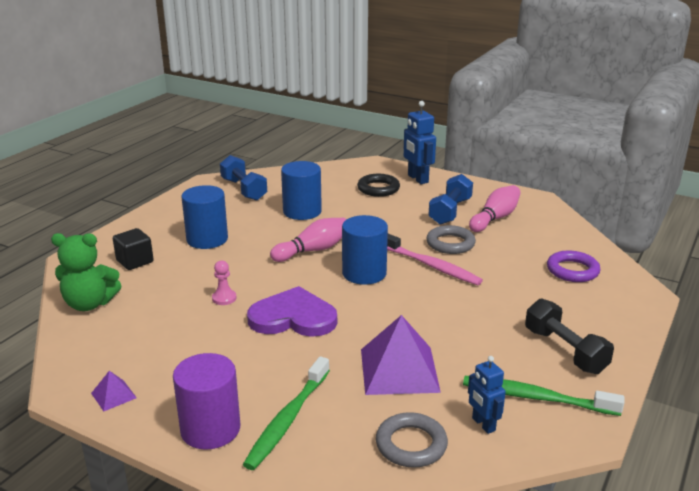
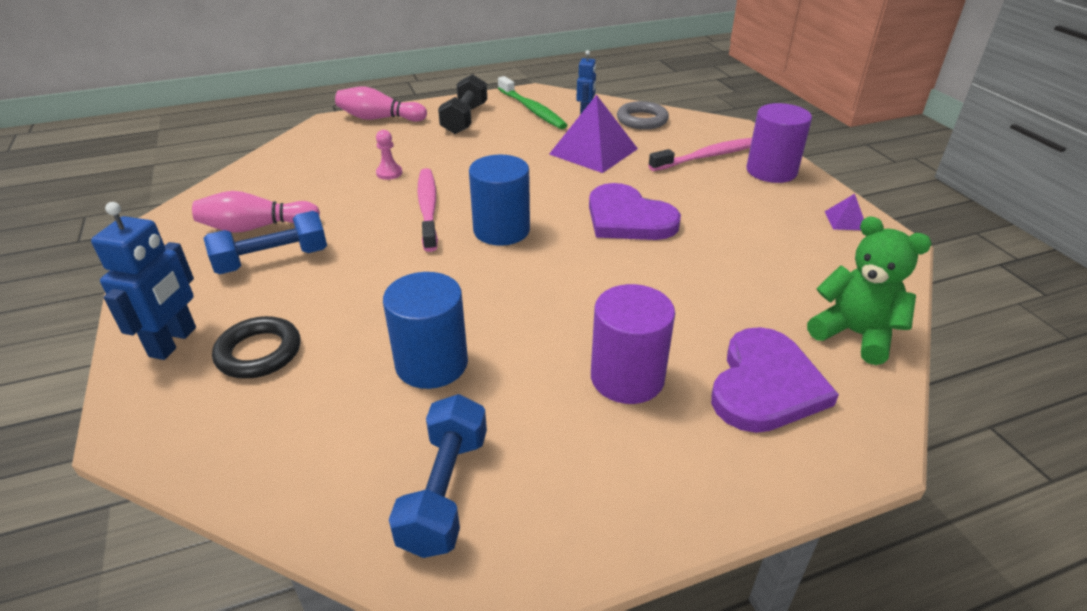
camera: 140 degrees left, 10 degrees up
black cube [113,228,154,270] -> purple heart [711,327,839,433]
blue cylinder [181,185,228,249] -> purple cylinder [591,284,675,404]
pink pawn [212,261,237,305] -> pink pawn moved to [376,130,402,180]
green toothbrush [243,356,330,470] -> pink toothbrush [648,138,752,171]
pink bowling pin [270,218,346,262] -> pink bowling pin moved to [335,87,427,122]
grey ring [426,225,476,254] -> none
purple ring [547,251,600,282] -> none

